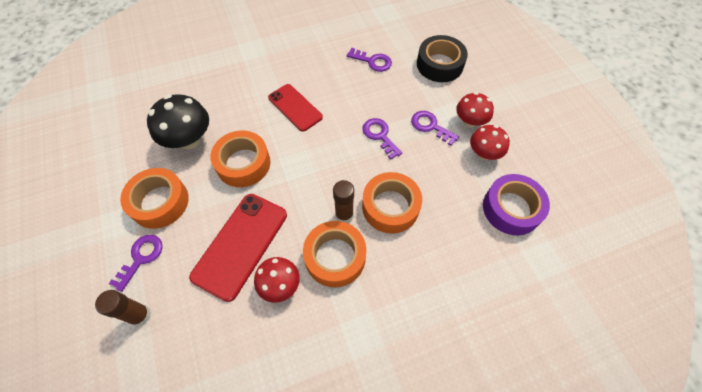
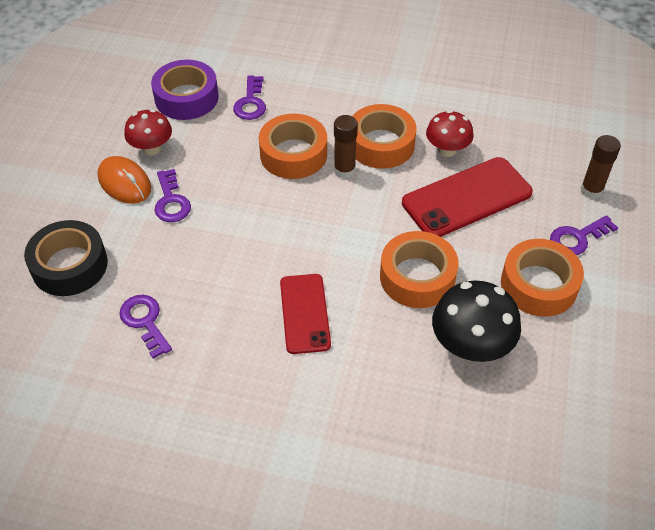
camera: 145 degrees left, 10 degrees down
purple key [362,118,402,159] -> purple key moved to [233,75,266,120]
red mushroom [456,92,494,128] -> orange mouse [98,156,151,204]

